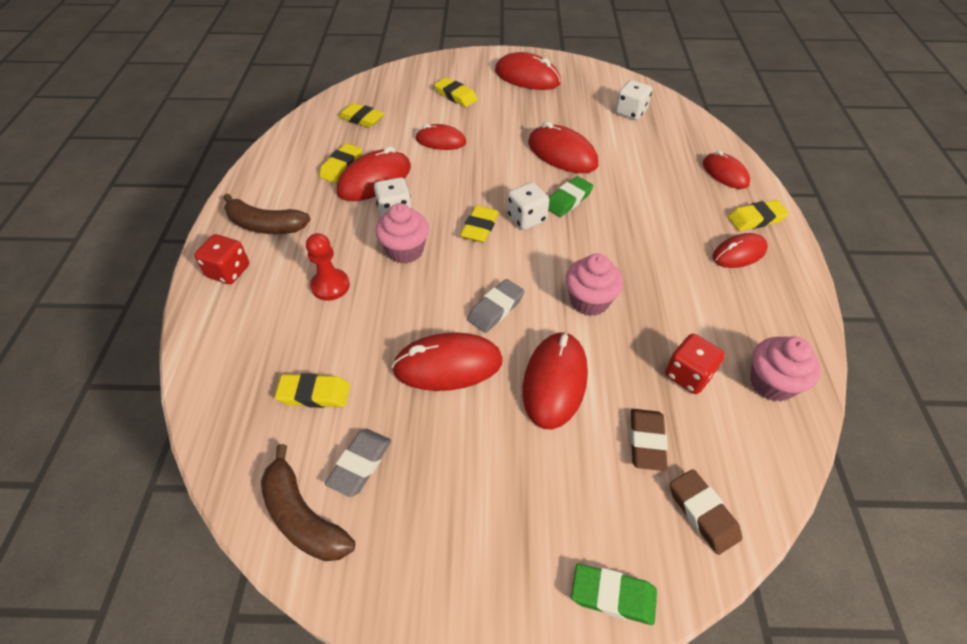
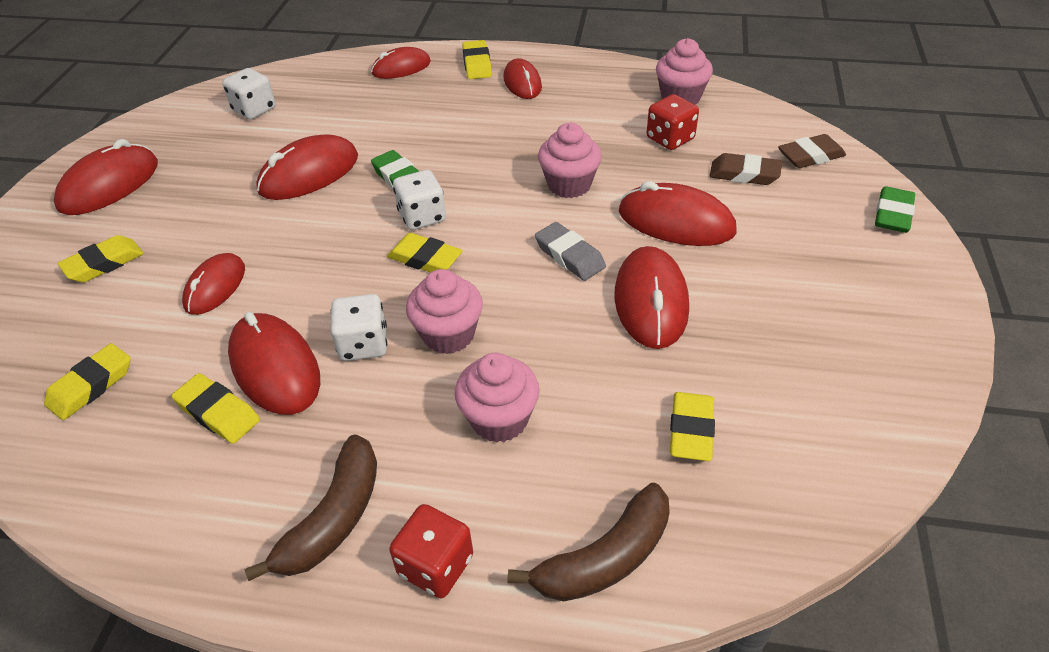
camera: 80 degrees left, 5 degrees down
brown banana [261,444,355,562] -> brown banana moved to [508,483,670,602]
red pawn [306,233,350,301] -> pink cupcake [455,353,540,443]
grey eraser [325,429,391,497] -> none

